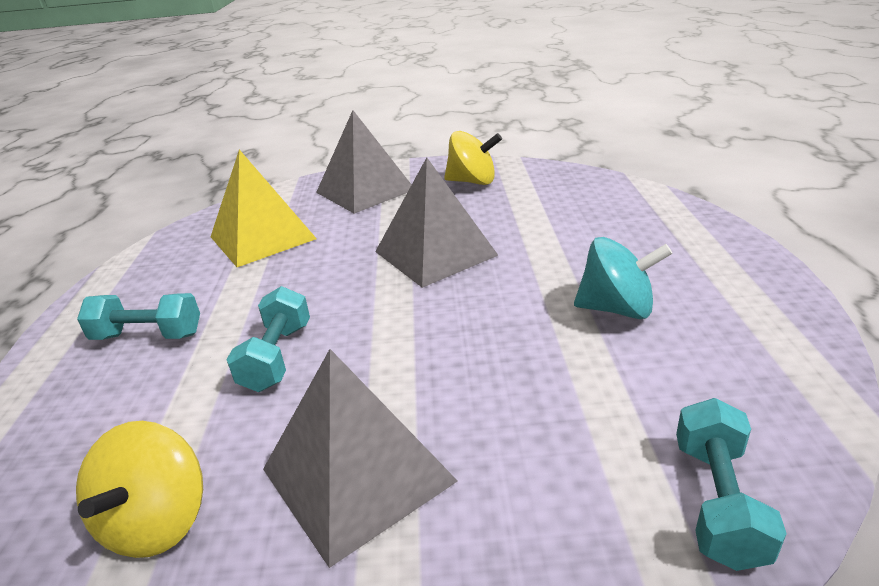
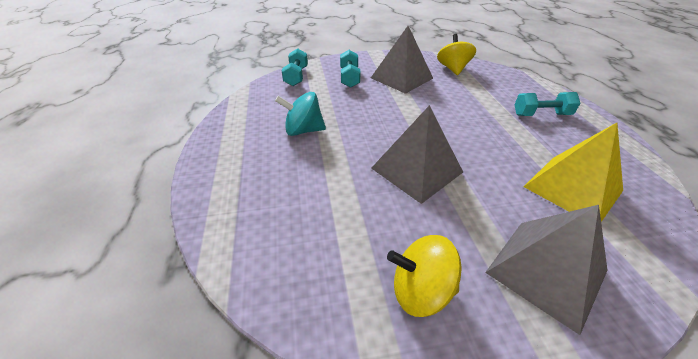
camera: 170 degrees right, 10 degrees up
turquoise dumbbell [226,286,310,392] -> turquoise dumbbell moved to [340,50,360,88]

